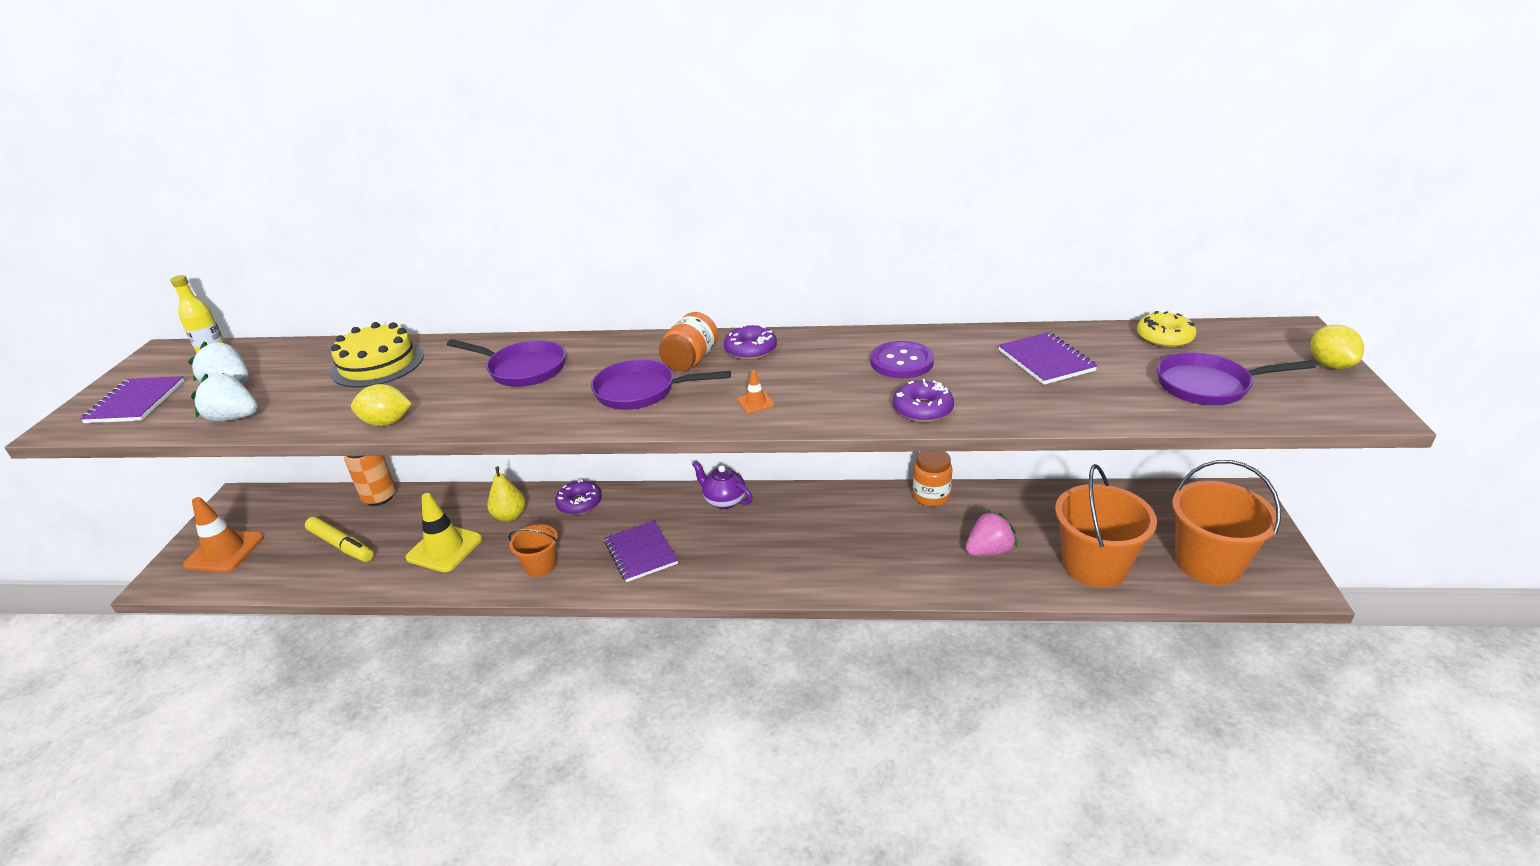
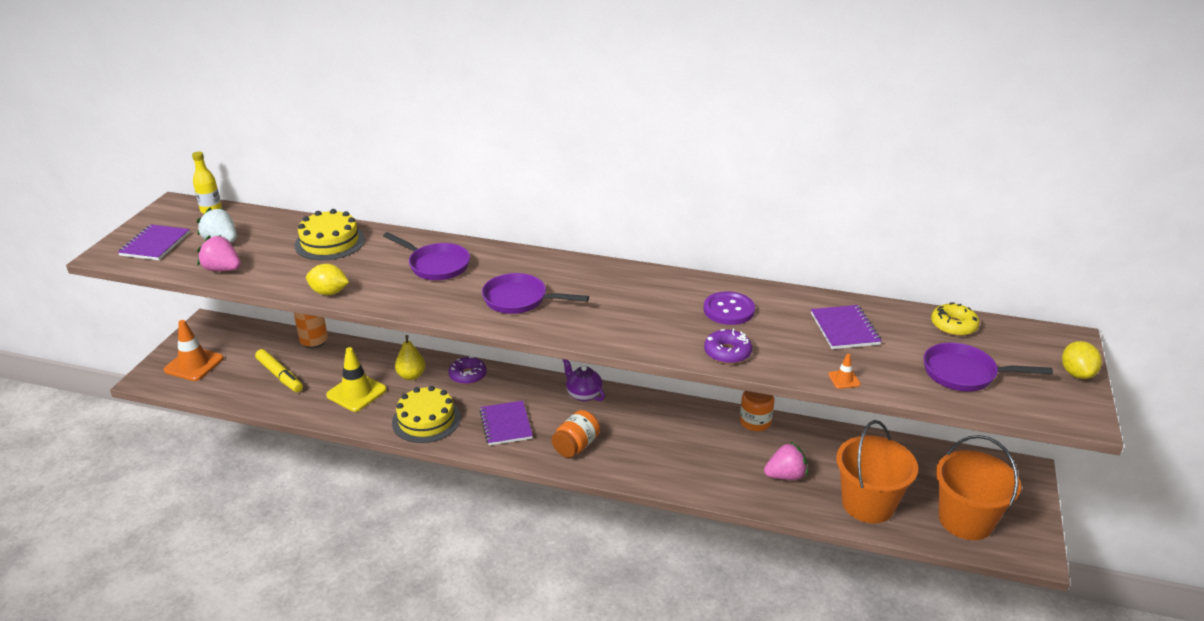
camera: 10 degrees right, 0 degrees up
white strawberry [191,373,258,422] -> pink strawberry [197,235,241,271]
orange bucket [509,524,558,577] -> yellow cake [392,386,461,443]
orange jar [659,312,718,372] -> orange jar moved to [552,410,600,458]
purple donut [724,325,777,360] -> none
orange traffic cone [737,370,775,413] -> orange traffic cone moved to [828,354,861,389]

